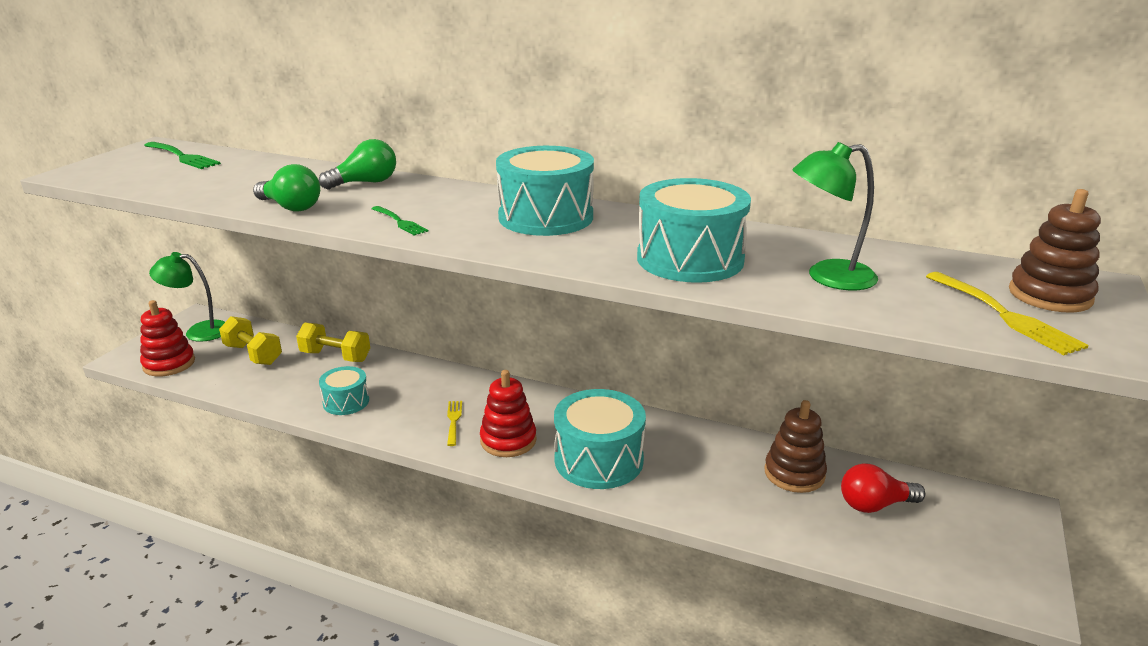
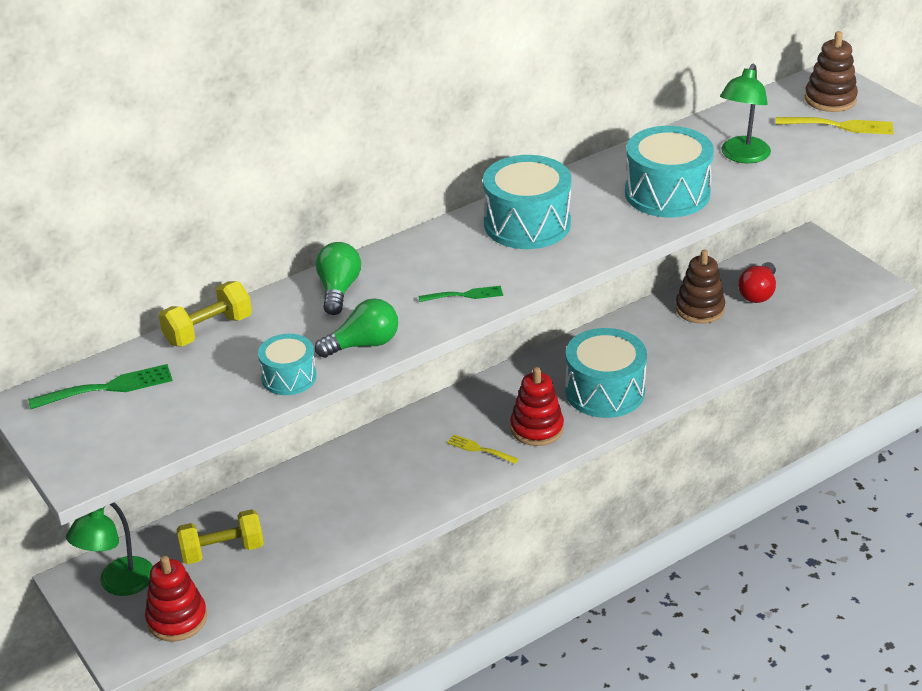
camera: 55 degrees left, 10 degrees up
yellow dumbbell [296,323,370,362] -> yellow dumbbell moved to [159,281,252,347]
turquoise drum [319,366,369,415] -> turquoise drum moved to [258,334,317,395]

